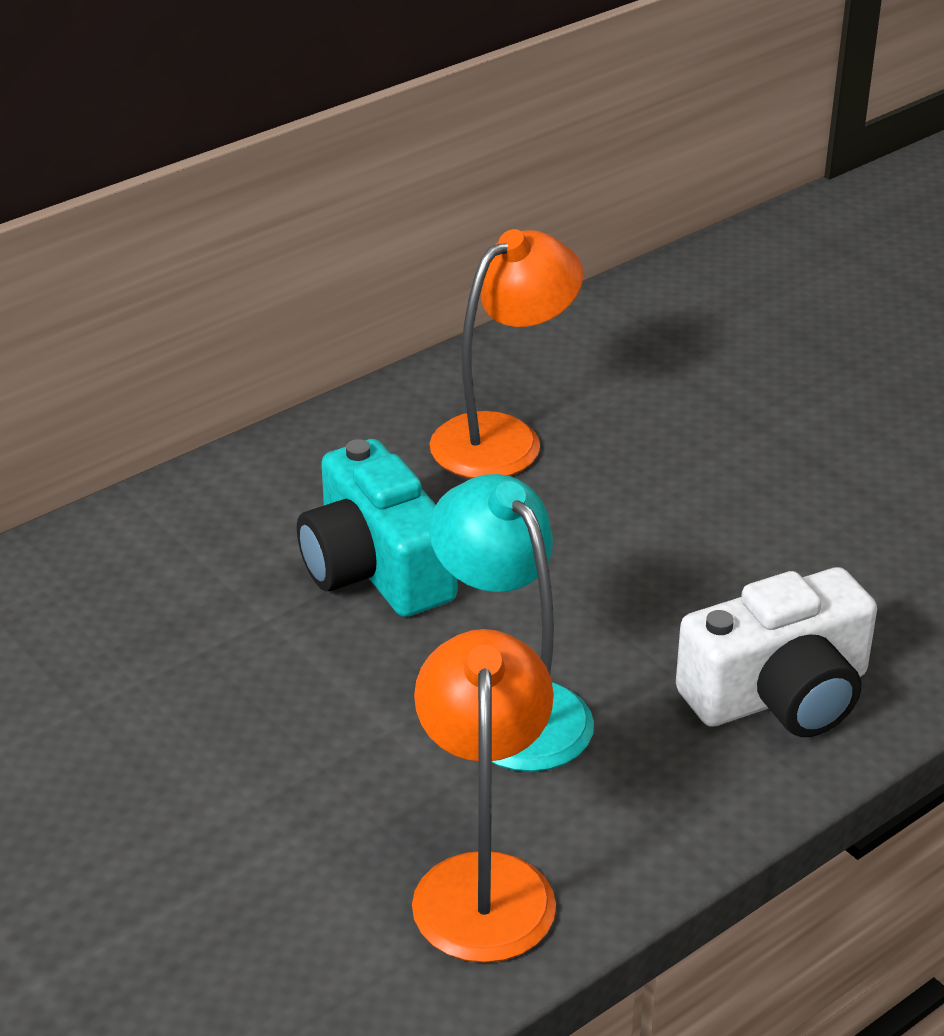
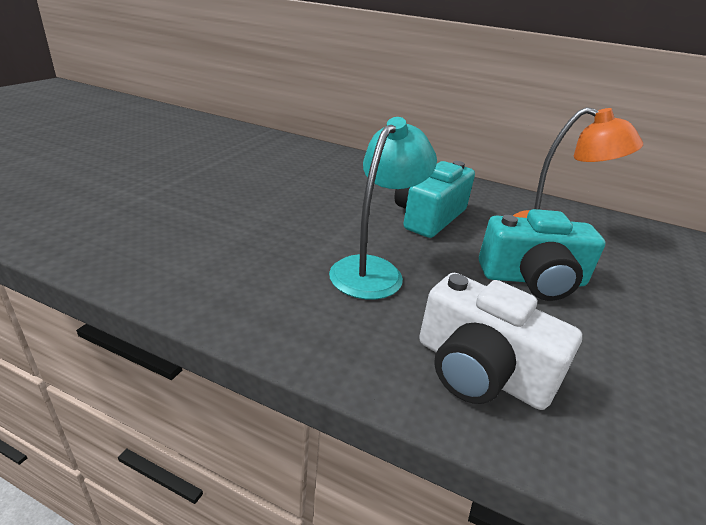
camera: 60 degrees right, 5 degrees down
orange lamp [412,629,556,963] -> none
none -> turquoise camera [479,209,606,301]

